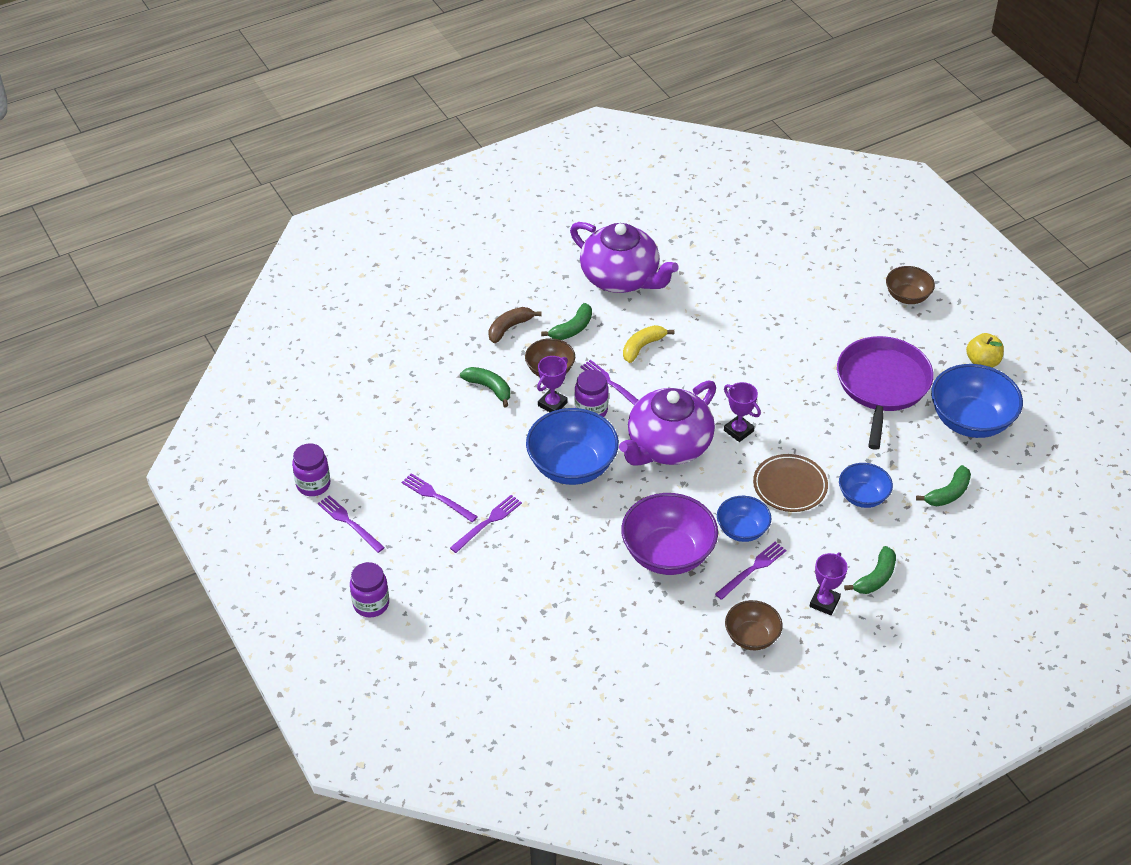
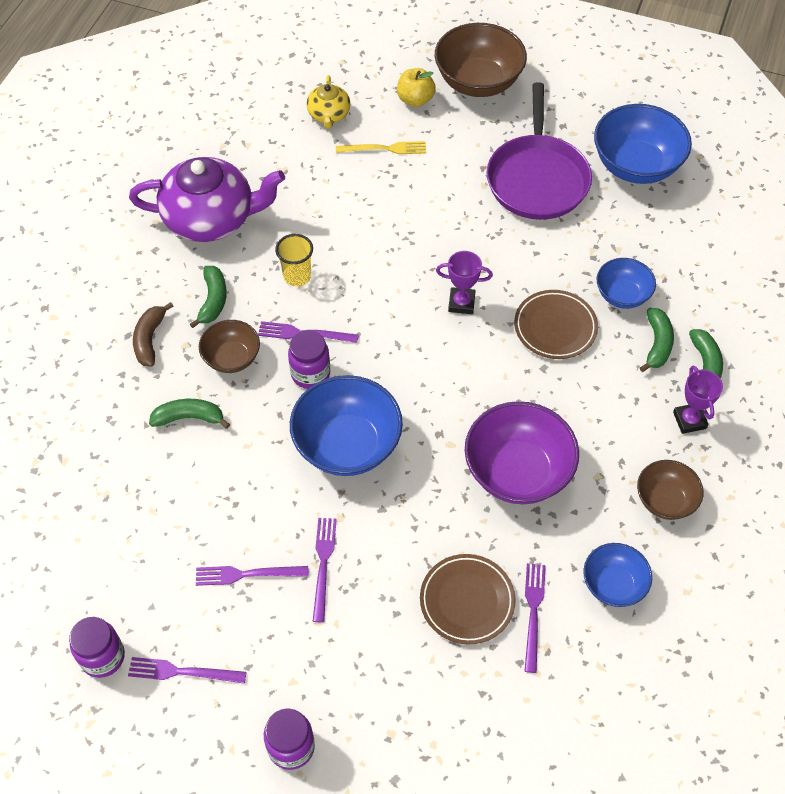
camera: 40 degrees left, 10 degrees up
purple trophy [537,356,568,412] -> none
purple teapot [619,380,716,466] -> none
yellow banana [623,325,674,363] -> yellow cup [275,234,313,286]
purple fork [715,542,787,600] -> purple fork moved to [524,563,546,673]
blue bowl [717,496,772,542] -> blue bowl moved to [583,543,652,607]
purple pan [837,336,933,450] -> purple pan turned 150 degrees counterclockwise [486,82,592,220]
brown bowl [886,266,935,304] -> brown bowl [435,23,527,97], size x1.74
green banana [916,465,971,506] -> green banana moved to [640,308,674,372]
yellow apple [966,333,1004,368] -> yellow apple moved to [397,68,436,107]
none -> yellow teapot [307,75,350,129]
none -> yellow fork [336,141,426,154]
none -> brown plate [420,554,516,644]

